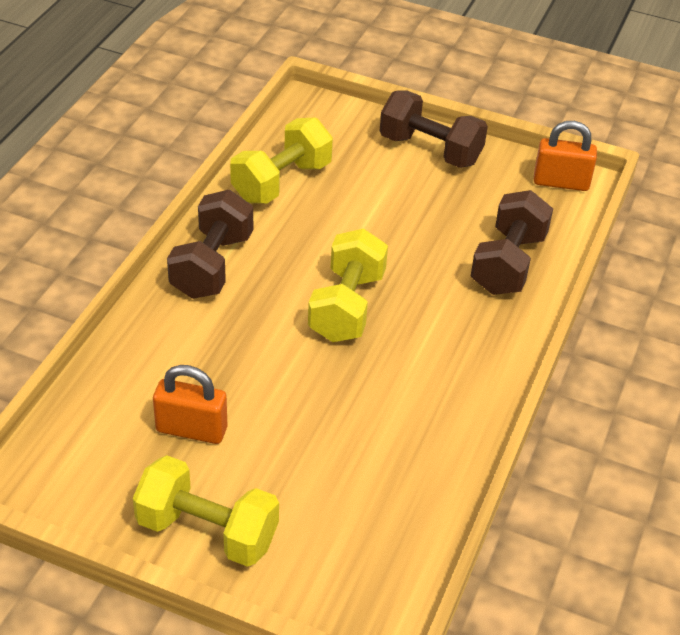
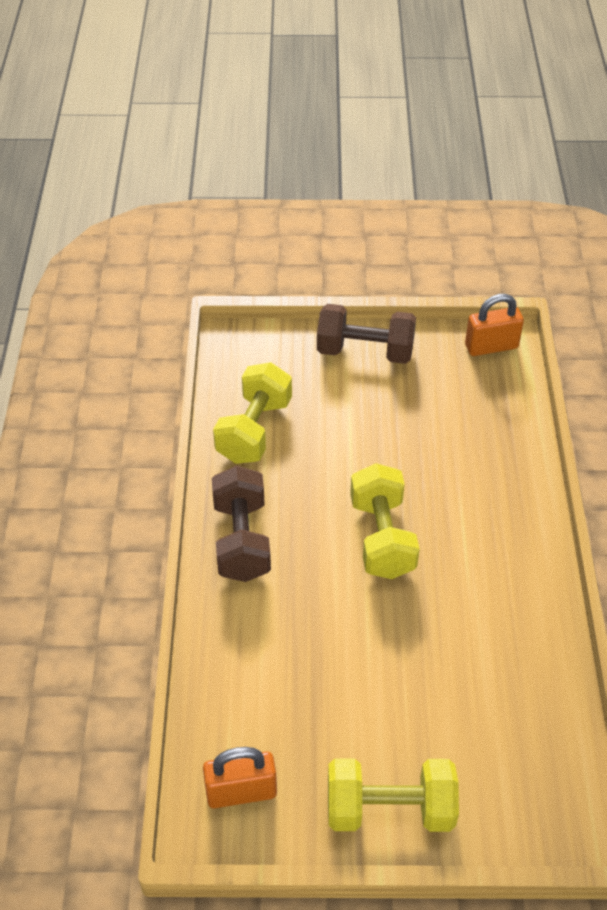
camera: 20 degrees left, 5 degrees up
orange padlock [153,365,227,444] -> orange padlock moved to [203,747,277,808]
brown dumbbell [471,190,553,295] -> none

